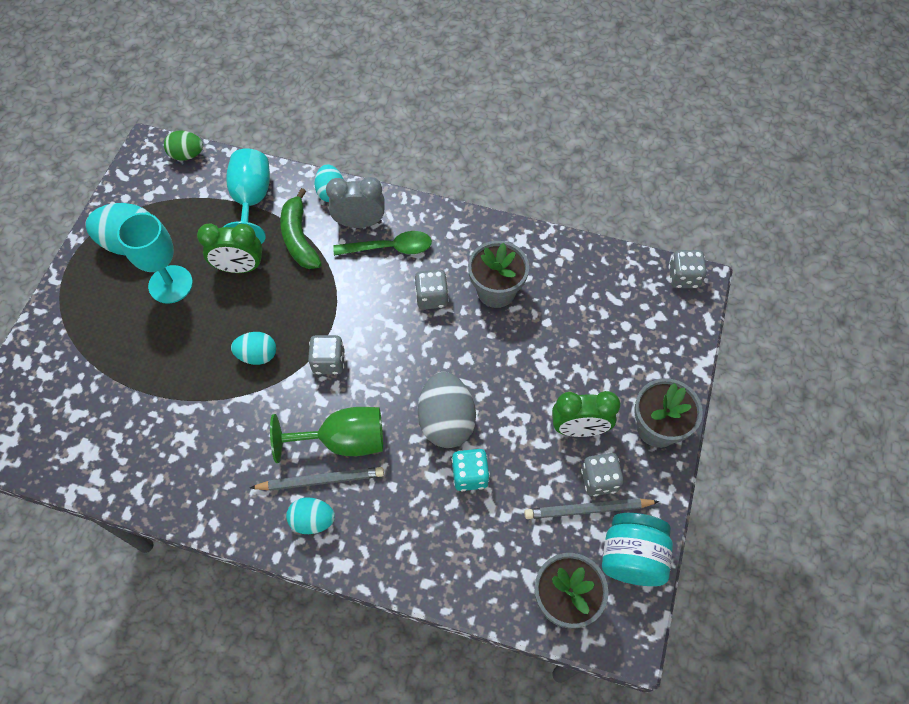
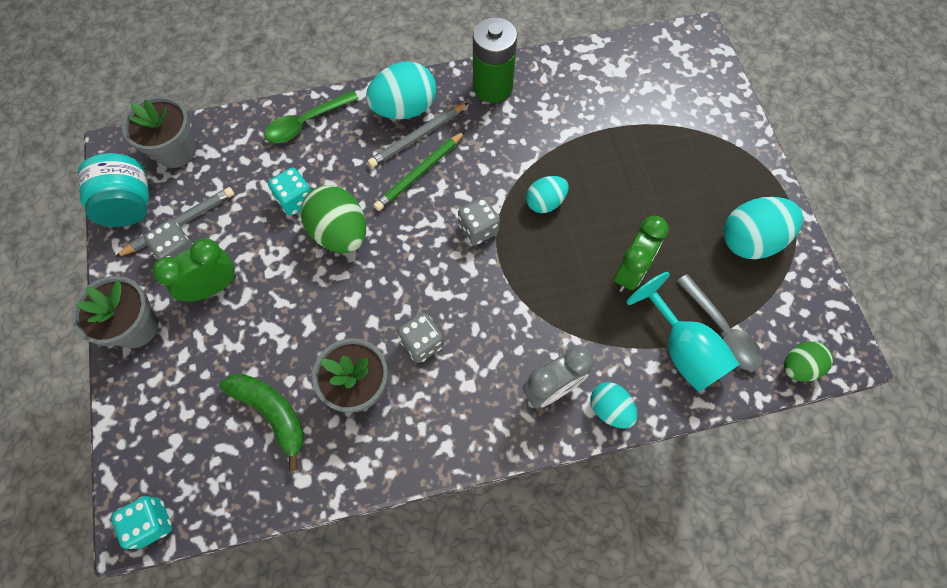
camera: 150 degrees right, 5 degrees up
turquoise goblet [117,213,193,304] -> none
green clock [197,223,263,273] -> green clock turned 150 degrees clockwise [614,216,669,292]
green goblet [270,407,383,463] -> green pencil [373,131,465,211]
green banana [280,188,322,269] -> green banana moved to [219,374,304,471]
turquoise egg [286,497,335,534] -> turquoise egg [366,62,436,119], size x1.67
green spoon [333,231,432,256] -> green spoon moved to [264,90,359,143]
grey egg [418,372,476,448] -> green egg [301,185,366,253]
grey dice [669,250,707,288] -> turquoise dice [111,496,172,549]
none -> green battery [473,17,517,103]
none -> grey spoon [677,274,763,371]

